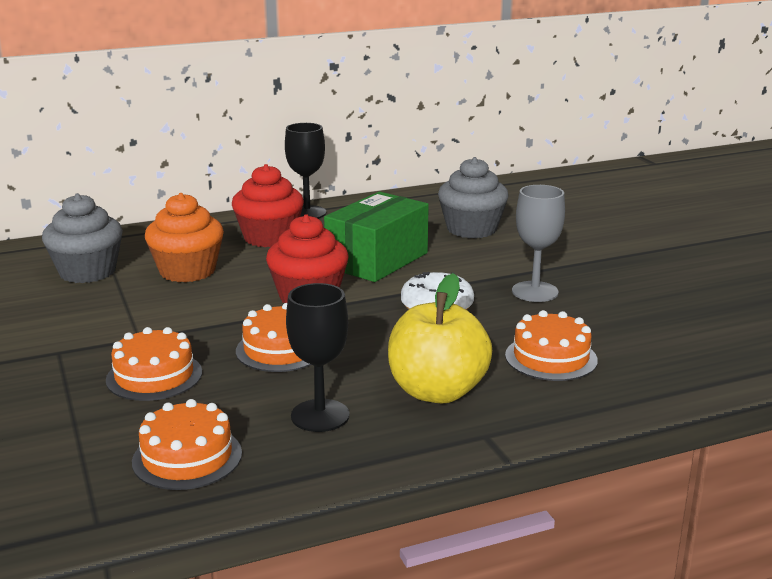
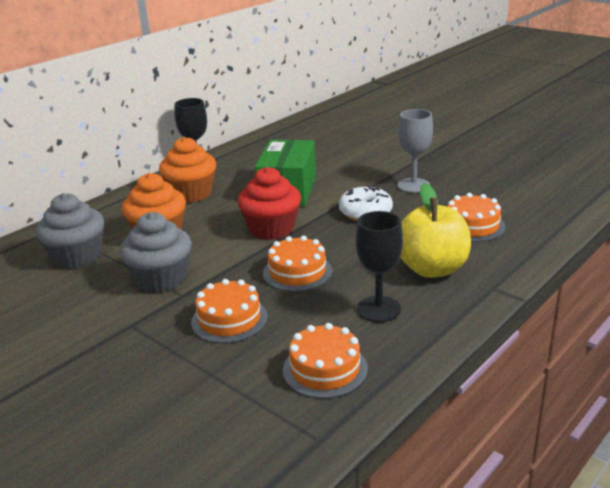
camera: 25 degrees left, 5 degrees up
red cupcake [232,164,304,247] -> orange cupcake [159,137,216,203]
grey cupcake [438,157,509,239] -> grey cupcake moved to [120,212,192,293]

